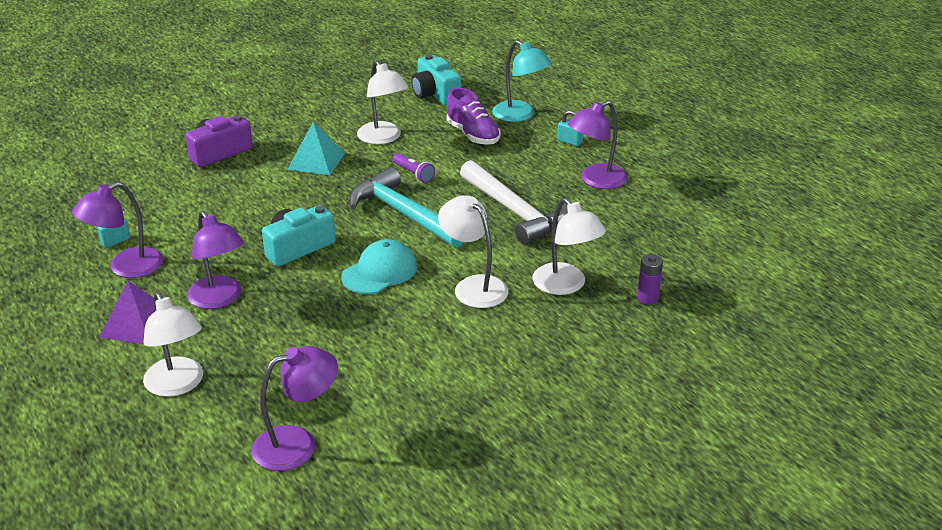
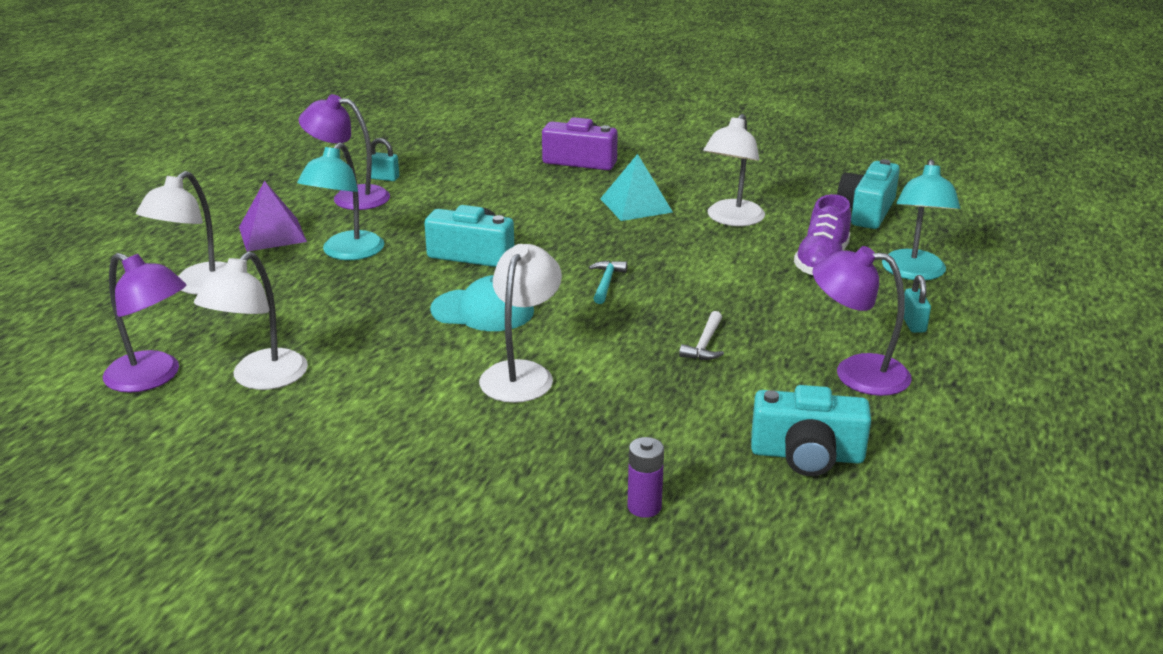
camera: 55 degrees right, 5 degrees down
purple lamp [187,211,244,309] -> turquoise lamp [297,142,384,260]
turquoise hammer [349,167,464,247] -> turquoise hammer [589,260,627,304], size x0.42
purple flashlight [393,153,435,183] -> none
white hammer [460,160,568,245] -> white hammer [679,311,724,360], size x0.42
white lamp [532,198,606,295] -> white lamp moved to [194,252,308,390]
none -> turquoise camera [751,385,871,476]

